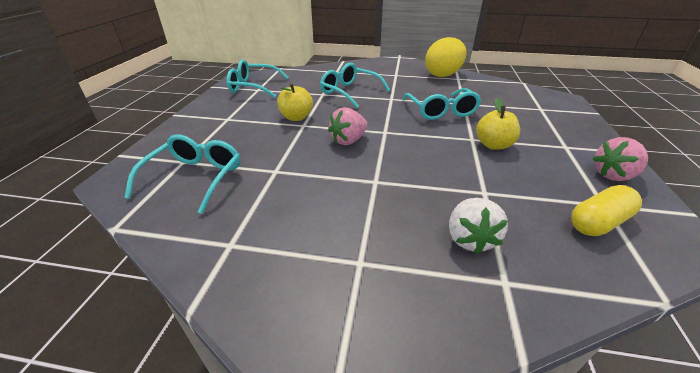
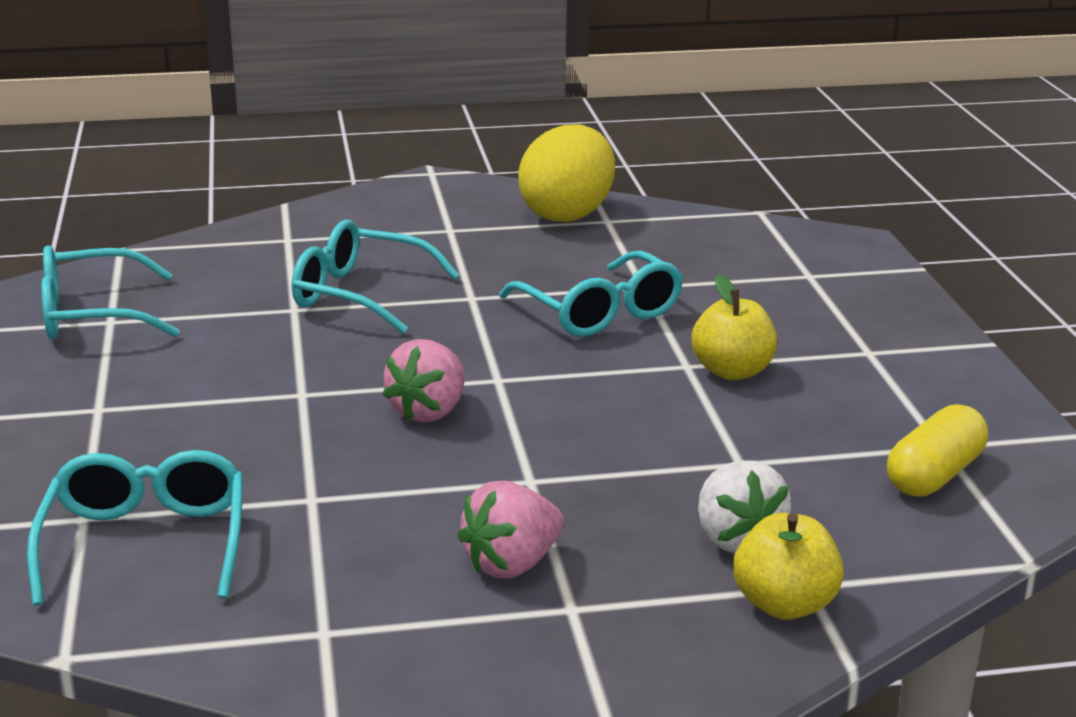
camera: 20 degrees left, 10 degrees down
yellow apple [277,83,313,121] -> yellow apple moved to [733,513,844,620]
pink strawberry [593,137,648,181] -> pink strawberry moved to [457,480,564,579]

